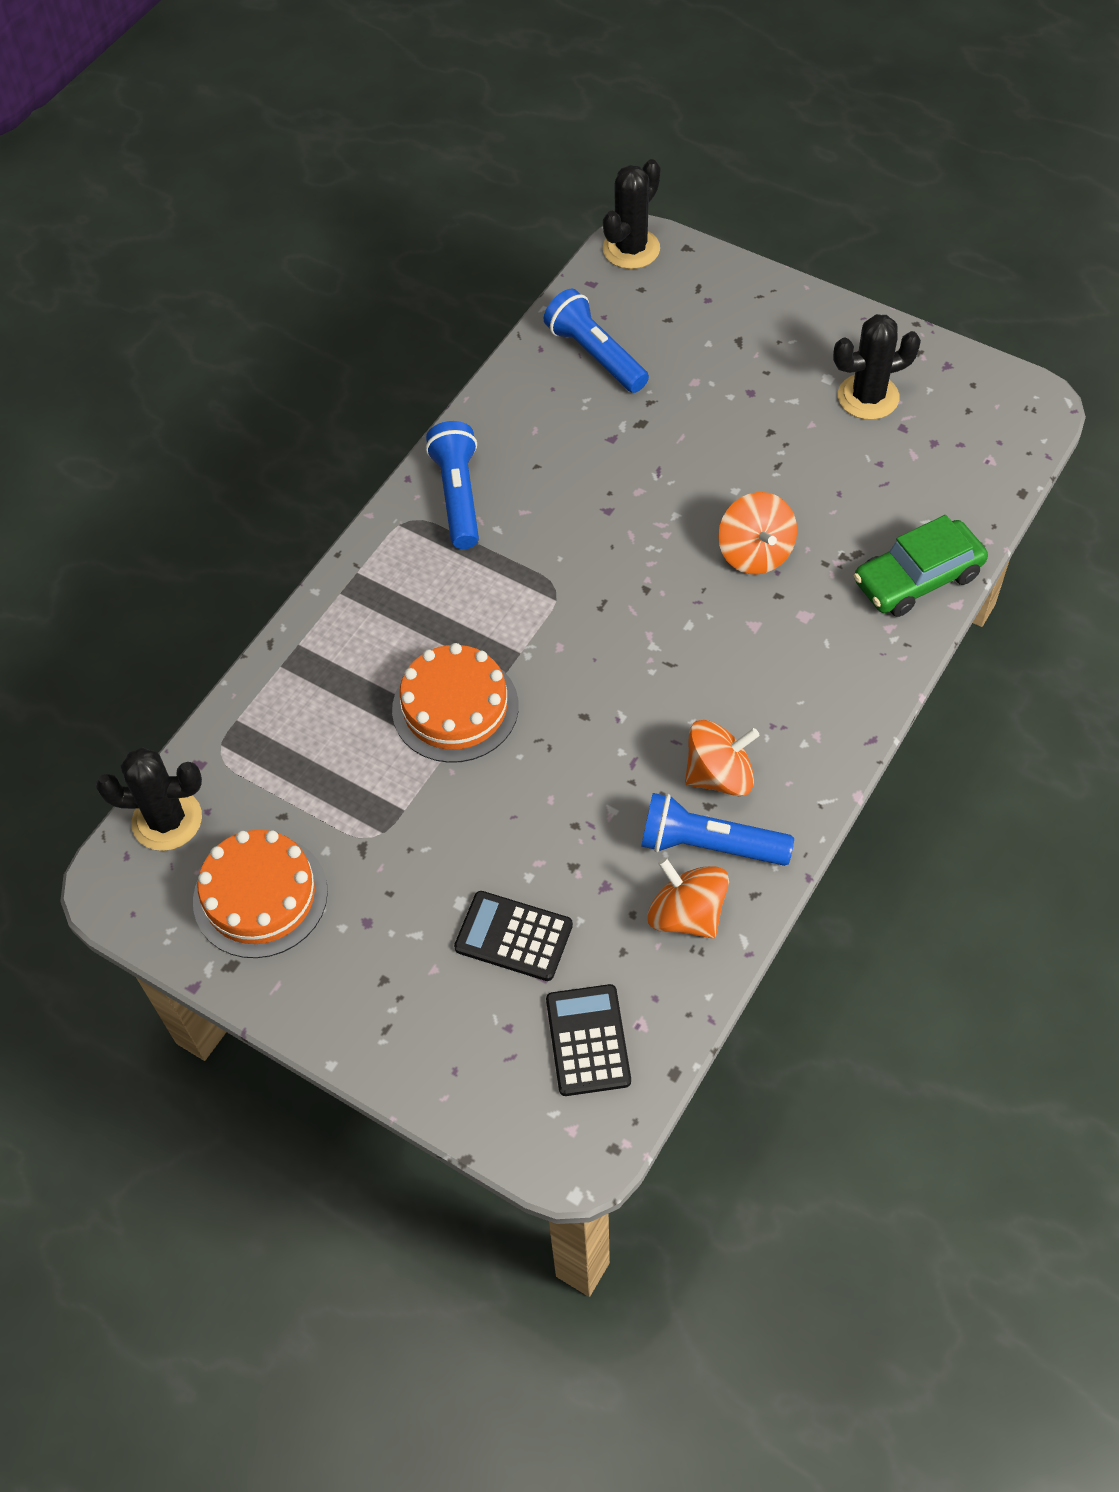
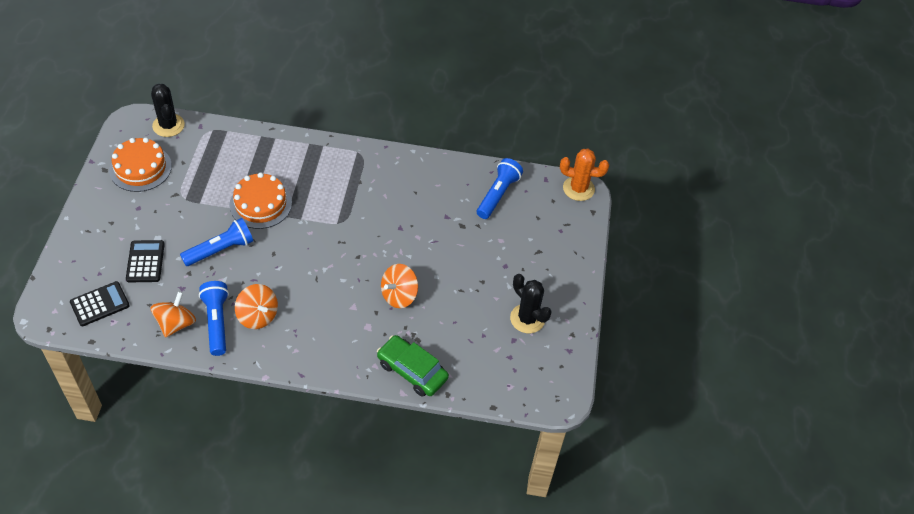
camera: 60 degrees right, 5 degrees down
blue flashlight [426,421,479,549] -> blue flashlight moved to [180,218,253,266]
black cactus [603,159,661,269] -> orange cactus [560,149,609,201]

